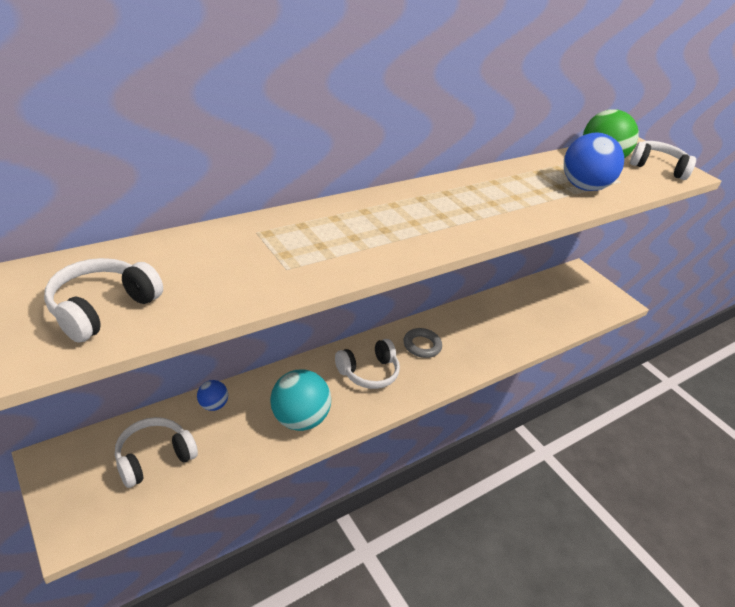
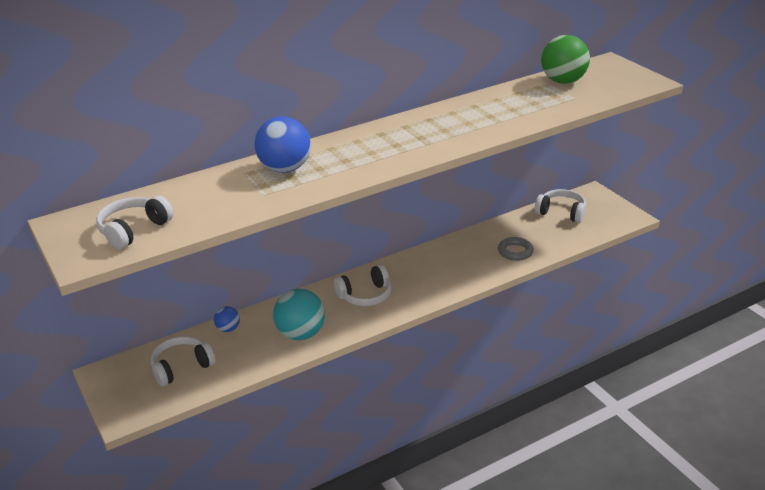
camera: 10 degrees right, 5 degrees down
grey ring [404,328,442,358] -> grey ring moved to [498,237,534,261]
blue ball [564,132,624,191] -> blue ball moved to [254,116,311,173]
white headphones [630,141,696,180] -> white headphones moved to [535,189,586,223]

